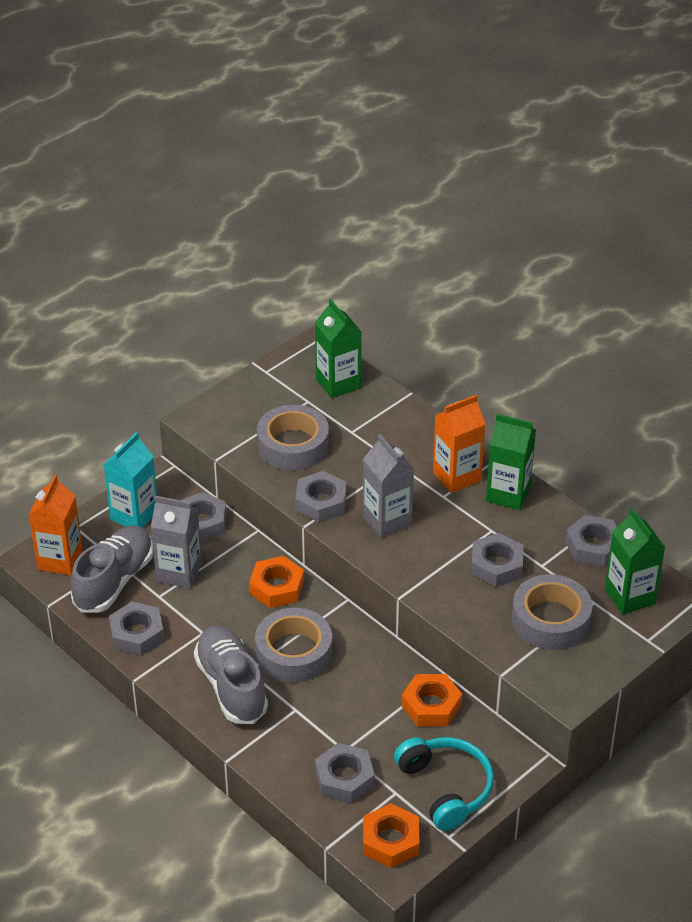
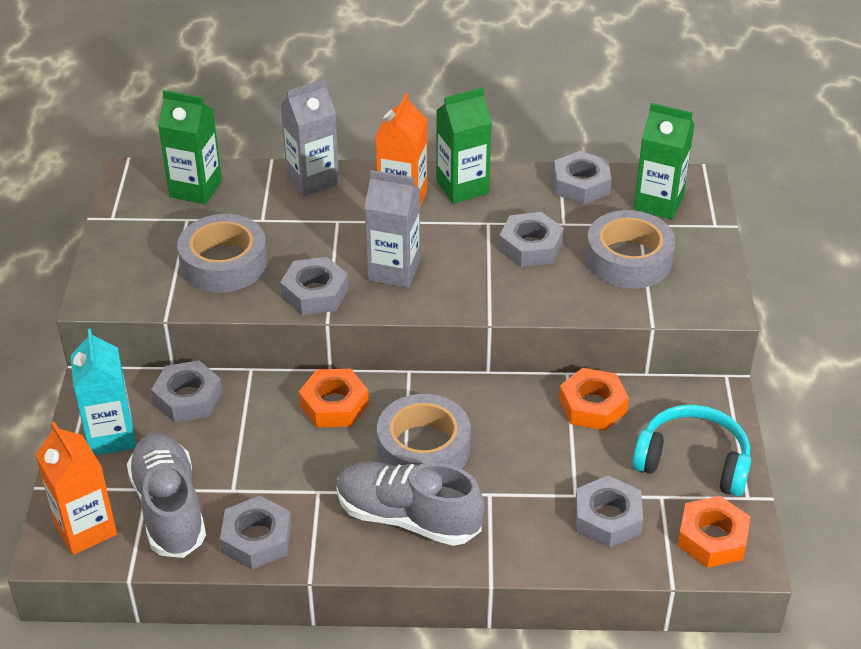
camera: 45 degrees left, 0 degrees up
grey carton [151,496,202,588] -> grey carton moved to [280,79,339,196]

